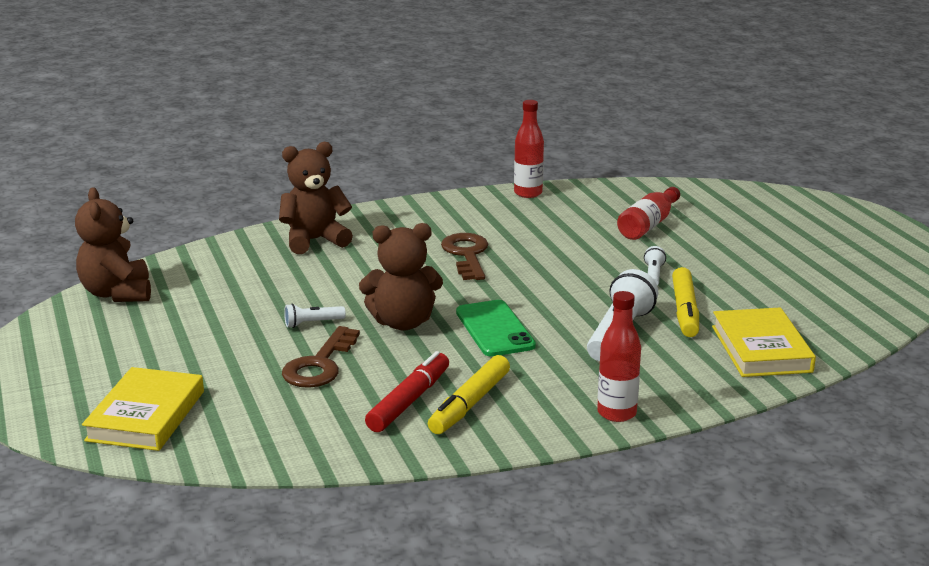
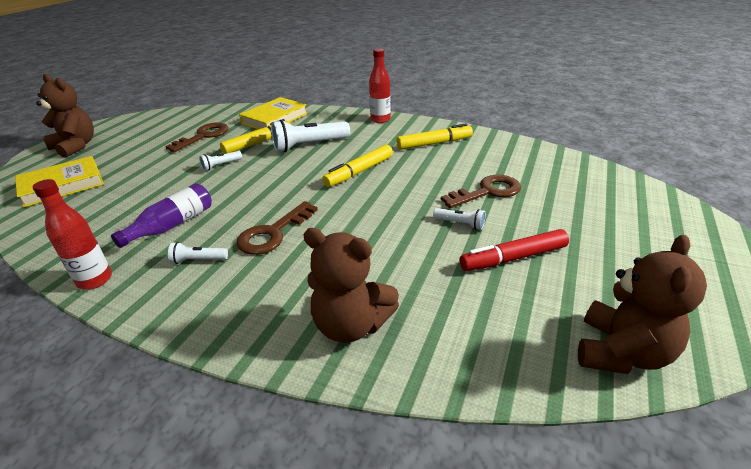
camera: 135 degrees left, 10 degrees up
yellow book [82,367,204,451] -> yellow book moved to [15,156,104,208]
brown teddy bear [359,223,443,330] -> brown teddy bear moved to [36,74,94,158]
red marker [365,351,449,432] -> red marker moved to [460,229,569,271]
green phone [456,300,536,357] -> yellow marker [322,145,393,187]
red bottle [617,187,680,240] -> none
none -> purple bottle [111,183,212,248]
none -> brown key [165,123,229,152]
none -> white flashlight [168,242,228,264]

